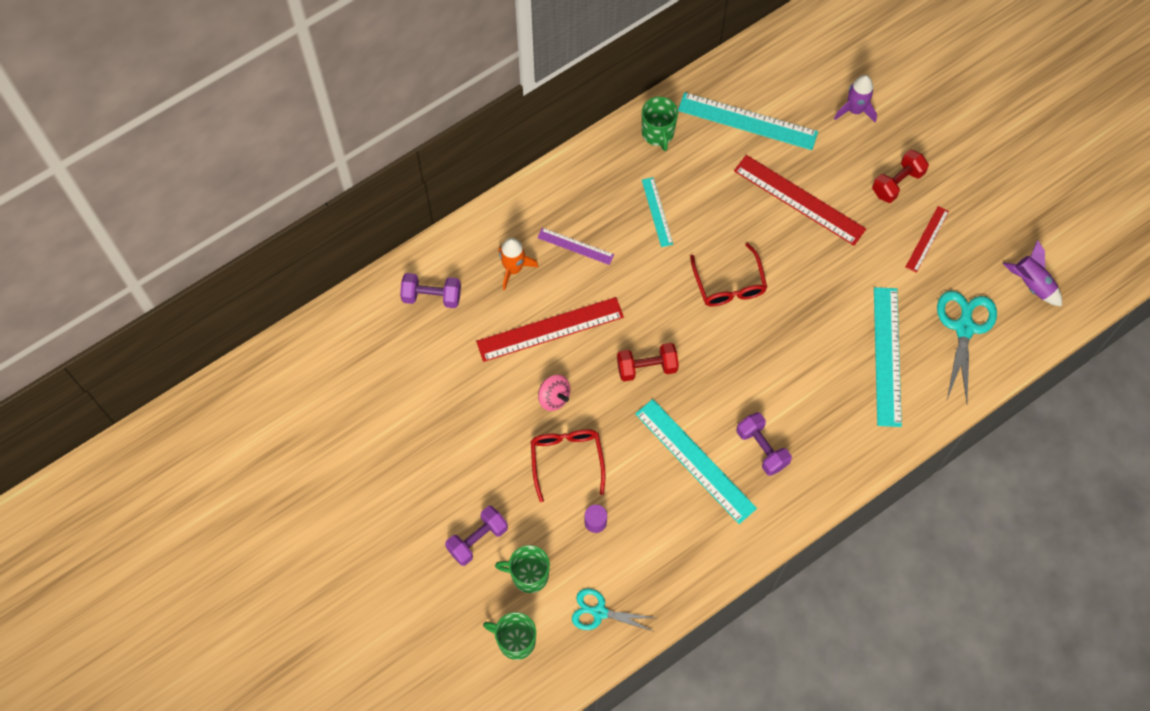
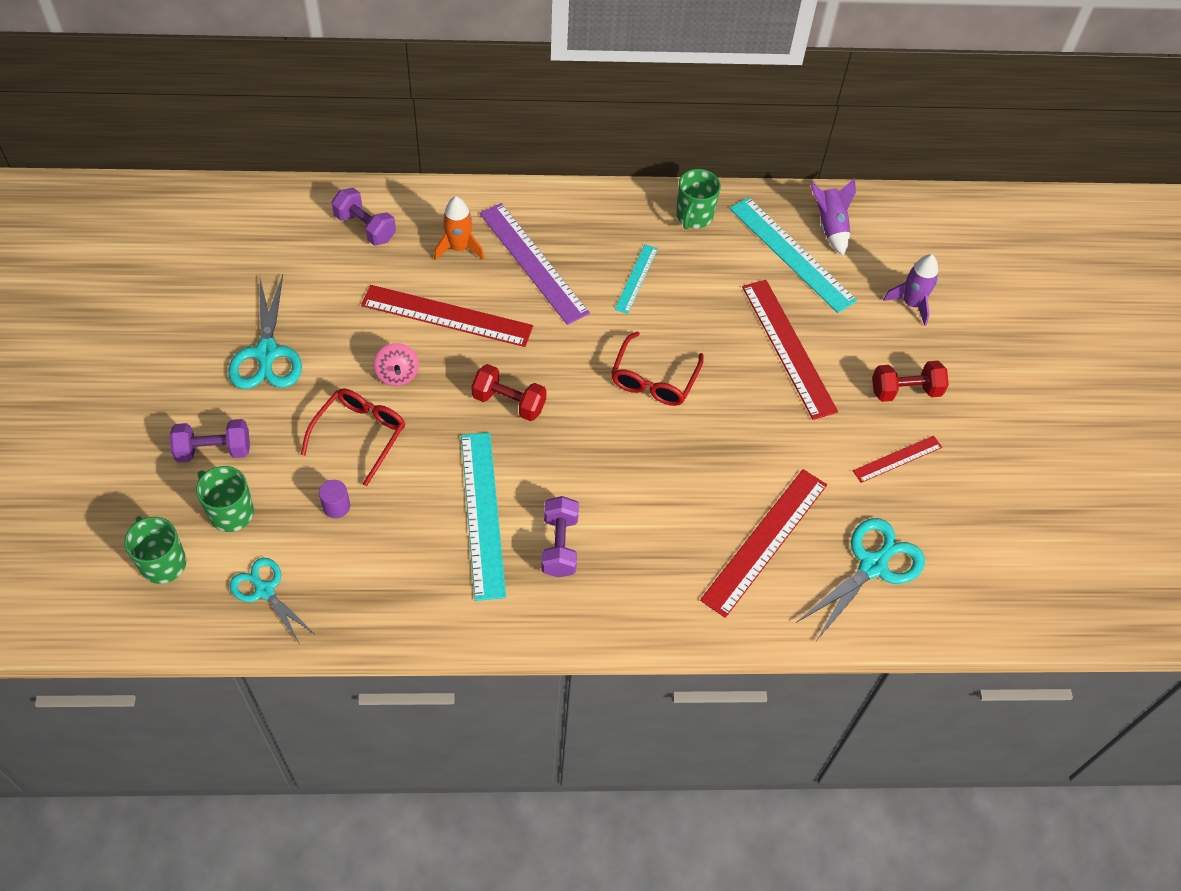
camera: 30 degrees right, 10 degrees down
purple ruler [537,228,614,265] -> purple ruler [479,203,590,325], size x1.85
turquoise ruler [874,287,902,427] -> red ruler [700,469,827,618]
purple rocket [1003,240,1062,306] -> purple rocket moved to [810,178,856,256]
none -> turquoise scissors [228,275,302,389]

